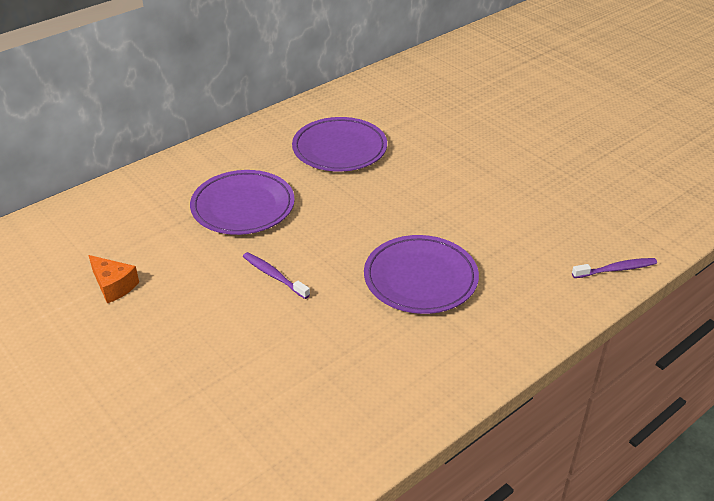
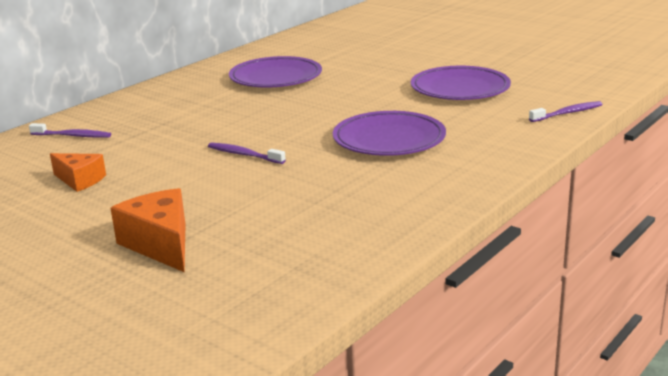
camera: 10 degrees left, 15 degrees down
purple plate [190,170,295,235] -> purple plate moved to [411,66,511,100]
none -> purple toothbrush [29,123,111,138]
none -> orange cheese [111,188,186,272]

